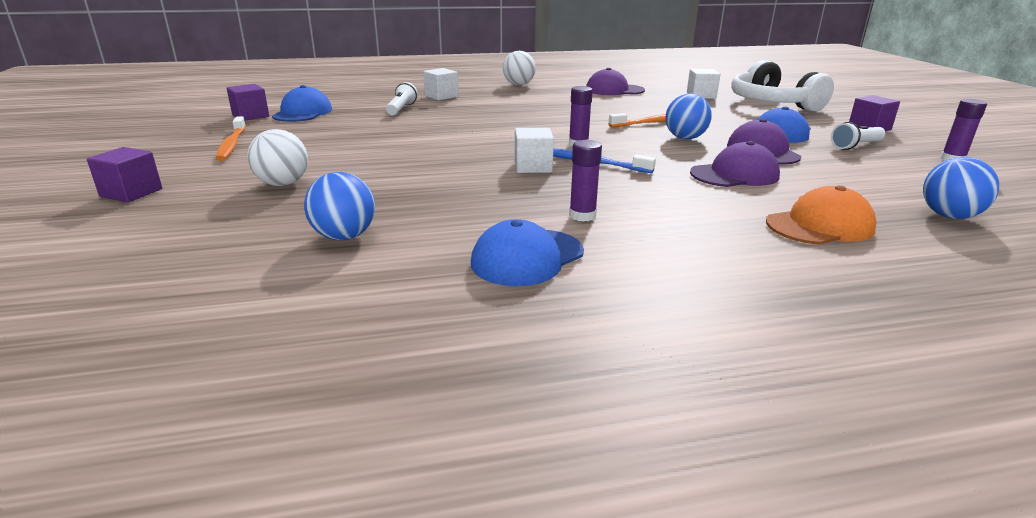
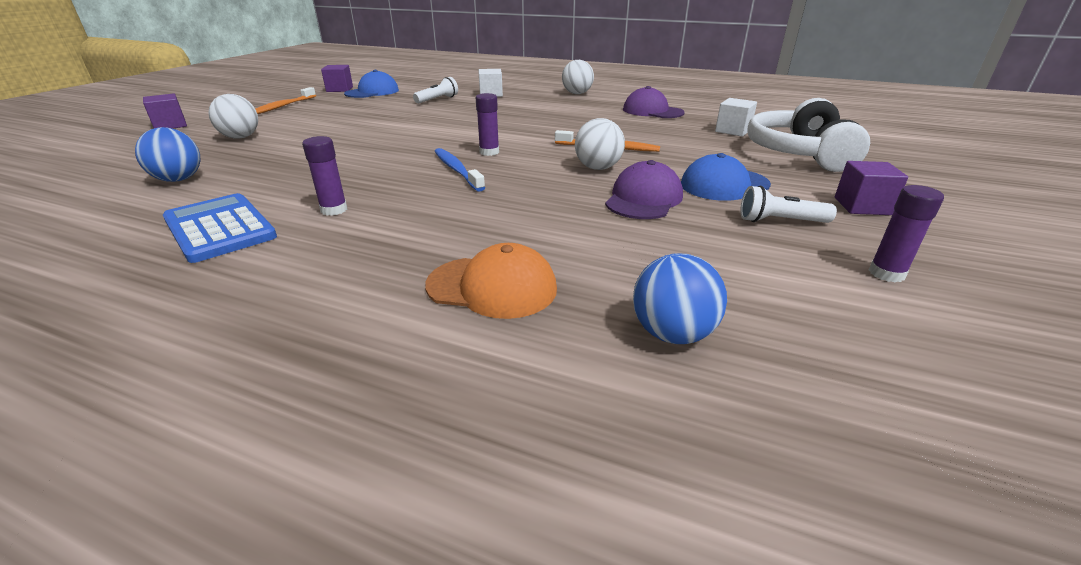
camera: 35 degrees right, 5 degrees up
blue cap [471,219,584,286] -> blue calculator [163,193,277,263]
white cube [515,128,554,173] -> none
blue ball [665,94,712,140] -> white ball [575,118,625,170]
purple cap [690,141,780,187] -> none

